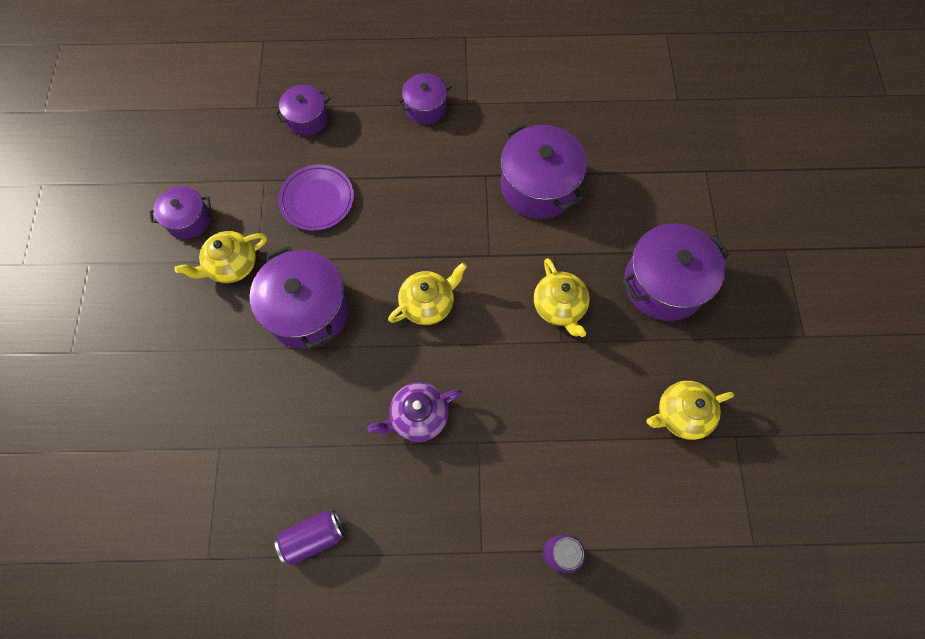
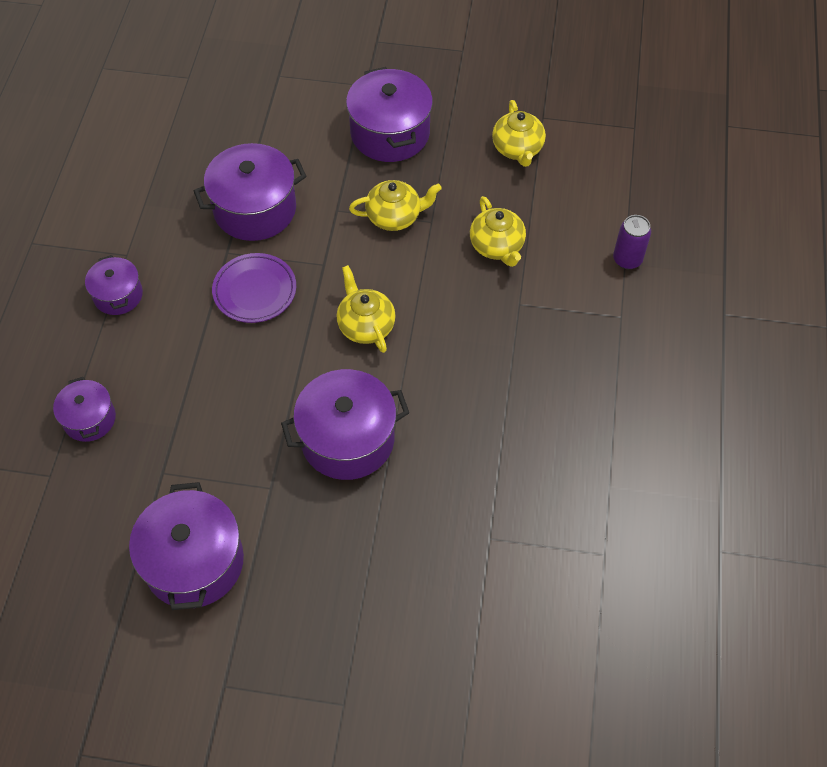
camera: 80 degrees left, 10 degrees down
purple pot [149,186,211,239] -> purple pot [129,482,244,610], size x1.76
yellow teapot [174,231,267,283] -> yellow teapot moved to [470,196,526,267]
purple can [274,510,345,565] -> none
purple plate [278,165,354,231] -> purple plate moved to [212,253,296,323]
purple teapot [367,382,462,442] -> none

